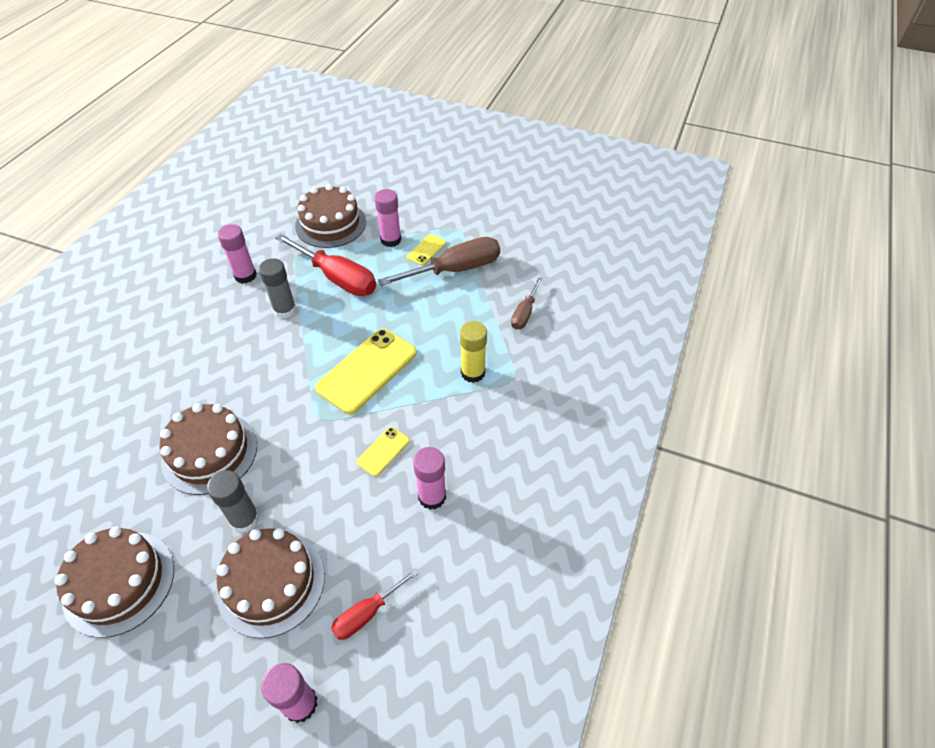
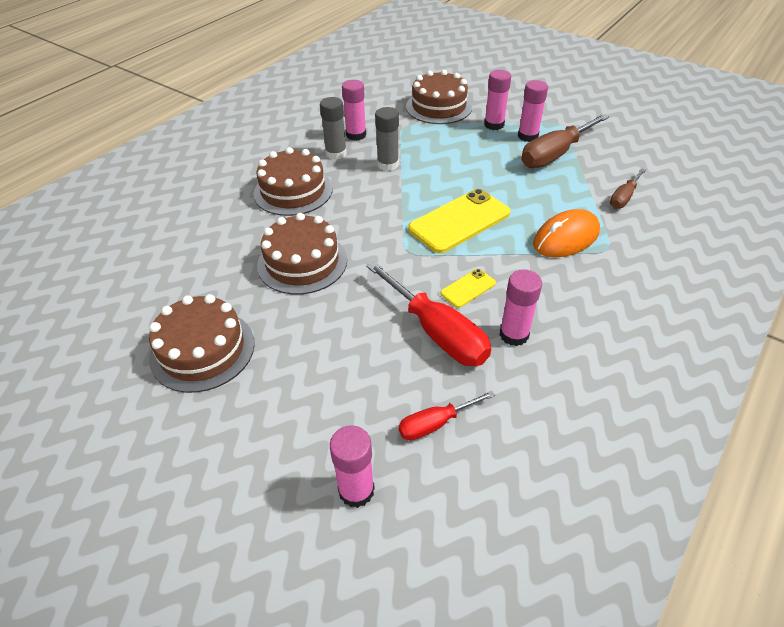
camera: 15 degrees right, 5 degrees down
grey glue stick [207,470,259,533] -> grey glue stick moved to [320,97,347,160]
brown cake [216,528,325,638] -> brown cake moved to [253,147,333,216]
red screwdriver [275,234,376,296] -> red screwdriver moved to [366,261,491,366]
brown screwdriver [378,237,500,286] -> brown screwdriver turned 150 degrees clockwise [521,114,609,168]
yellow phone [407,234,446,266] -> pink glue stick [518,80,548,142]
yellow glue stick [460,321,487,383] -> orange mouse [533,209,600,257]

